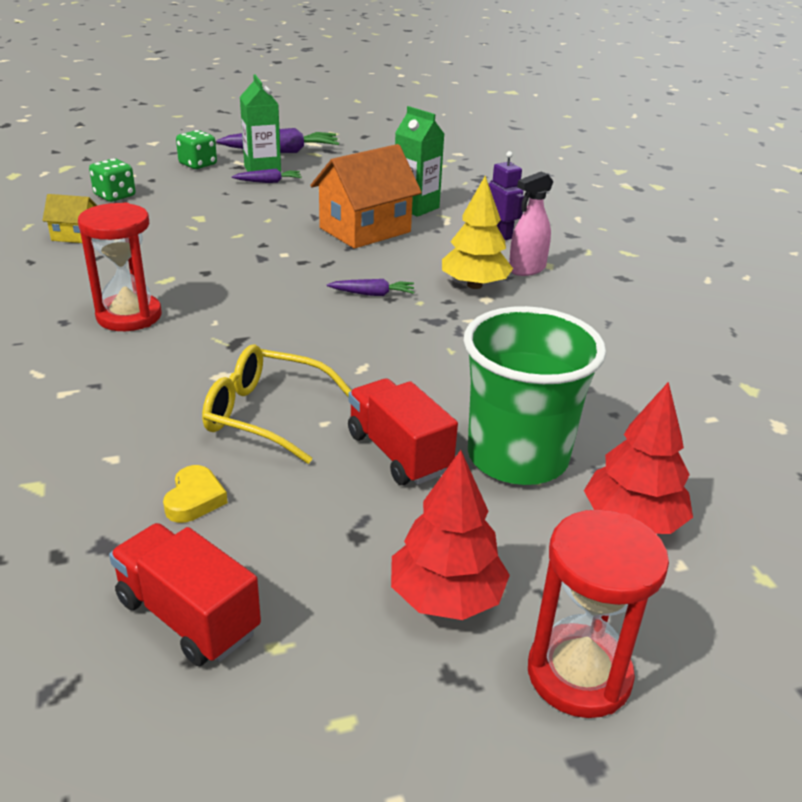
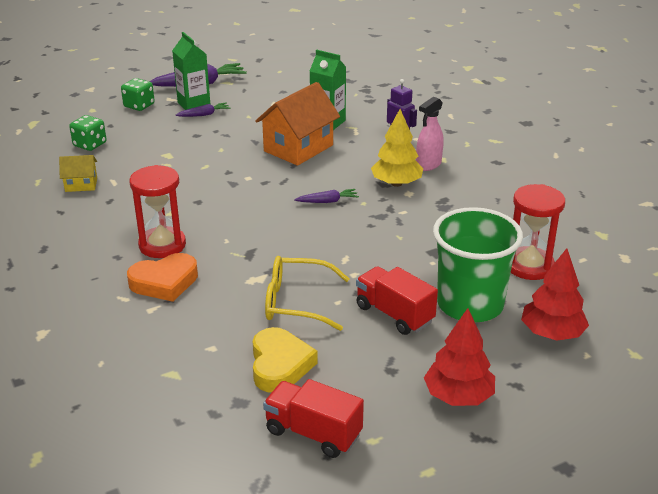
camera: 10 degrees left, 0 degrees up
yellow heart [163,465,228,523] -> yellow heart [253,327,318,393], size x1.71
red hourglass [528,510,669,718] -> red hourglass moved to [511,184,565,280]
none -> orange heart [127,253,198,302]

